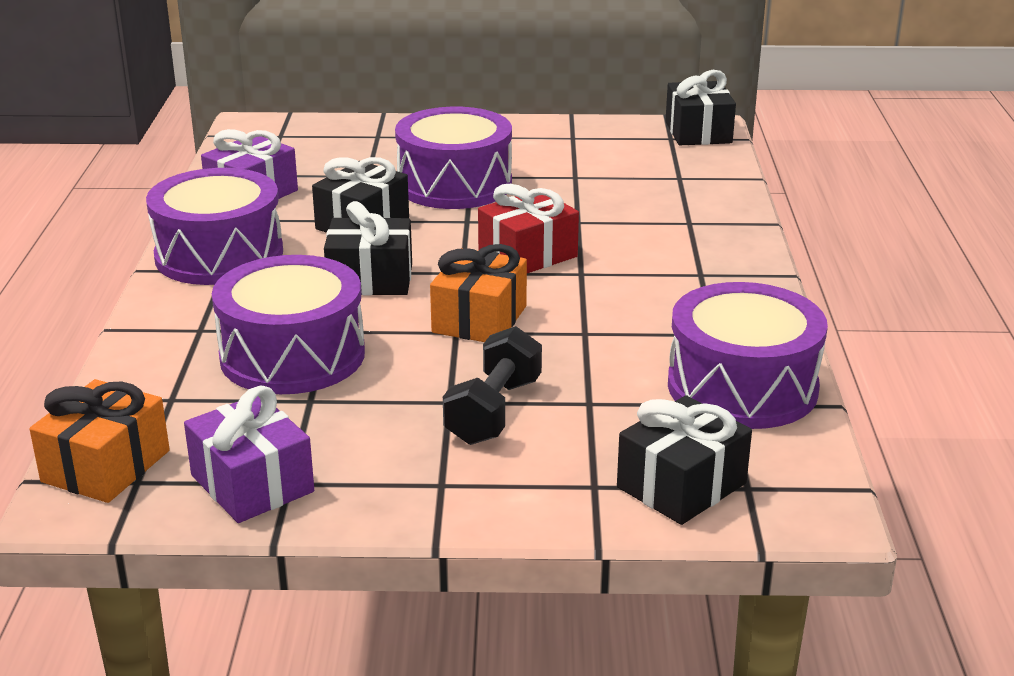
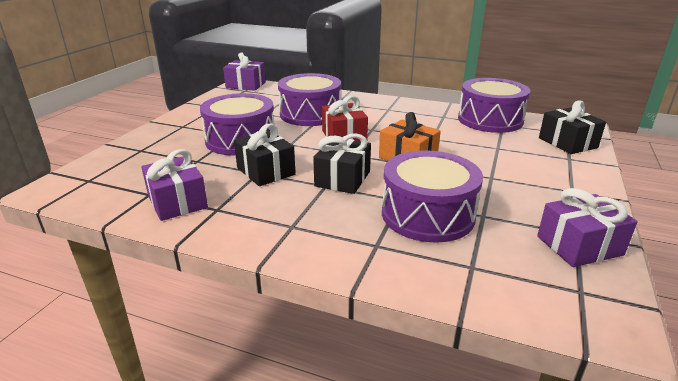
camera: 70 degrees left, 0 degrees up
orange gift [30,379,170,503] -> none
purple drum [146,168,283,285] -> purple drum moved to [278,73,341,126]
black dumbbell [443,326,542,445] -> none
black gift [665,70,736,145] -> purple gift [223,52,266,91]

